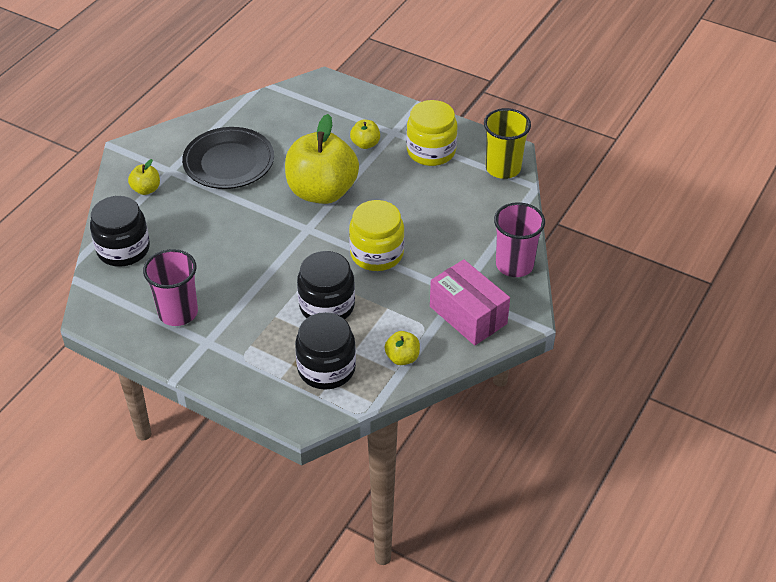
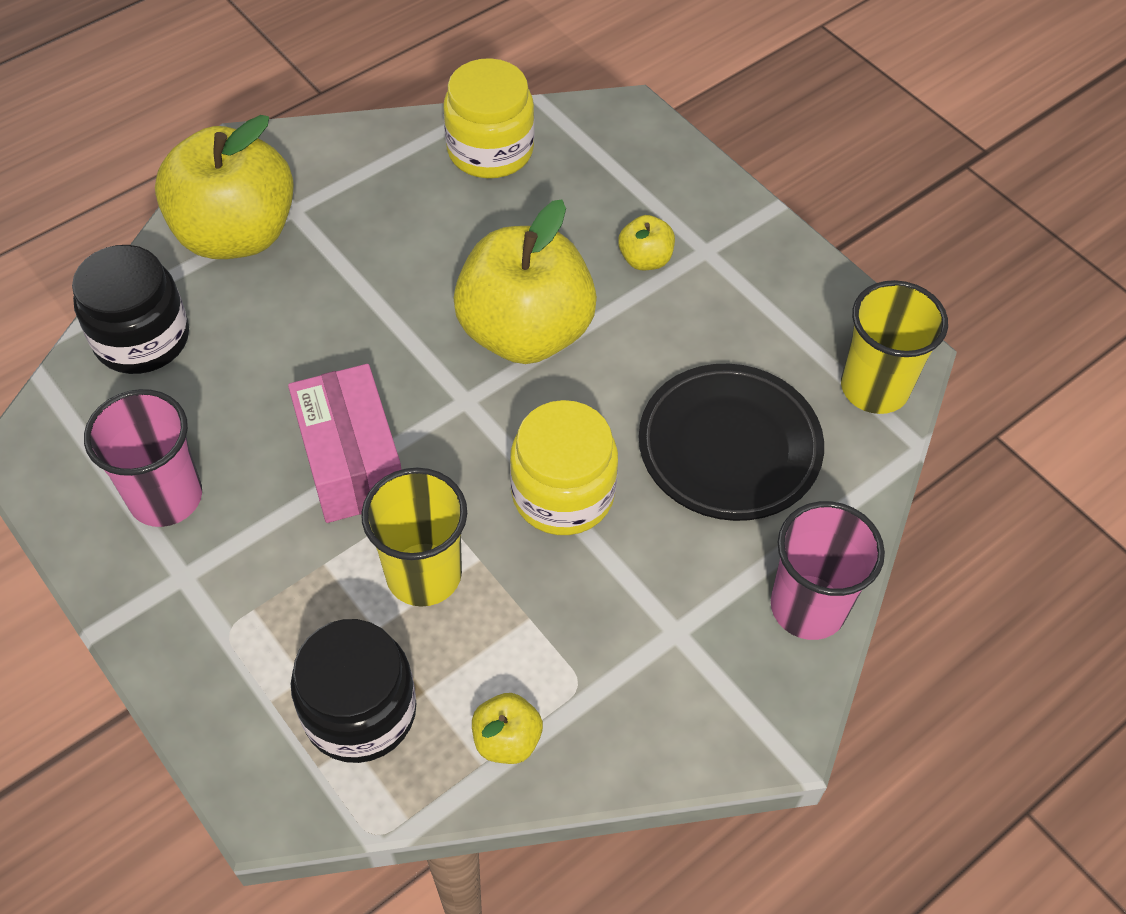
camera: 20 degrees right, 10 degrees up
yellow apple [128,159,160,195] -> yellow apple [155,115,294,259], size x2.35
black plate [182,127,274,189] -> black plate moved to [639,364,824,521]
black jar [297,251,355,319] -> yellow cup [361,468,467,607]
yellow jar [406,100,457,166] -> yellow jar moved to [443,58,534,178]
pink box [430,259,510,345] -> pink box moved to [288,364,402,523]

